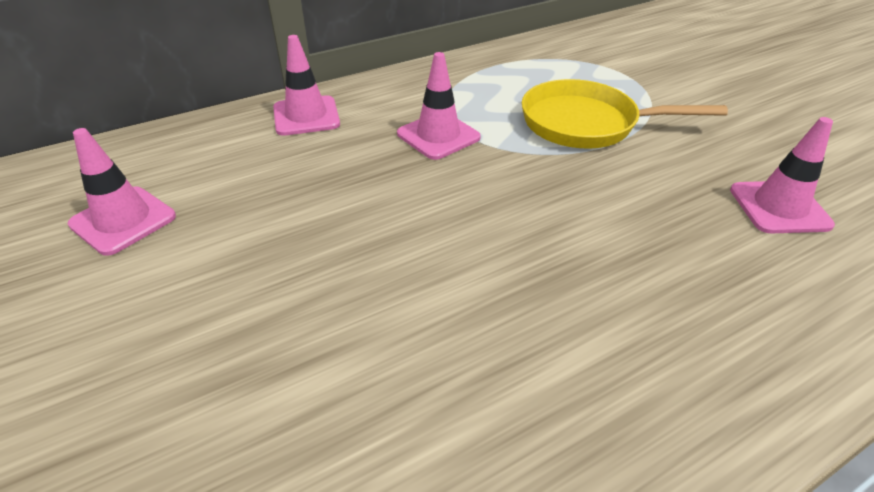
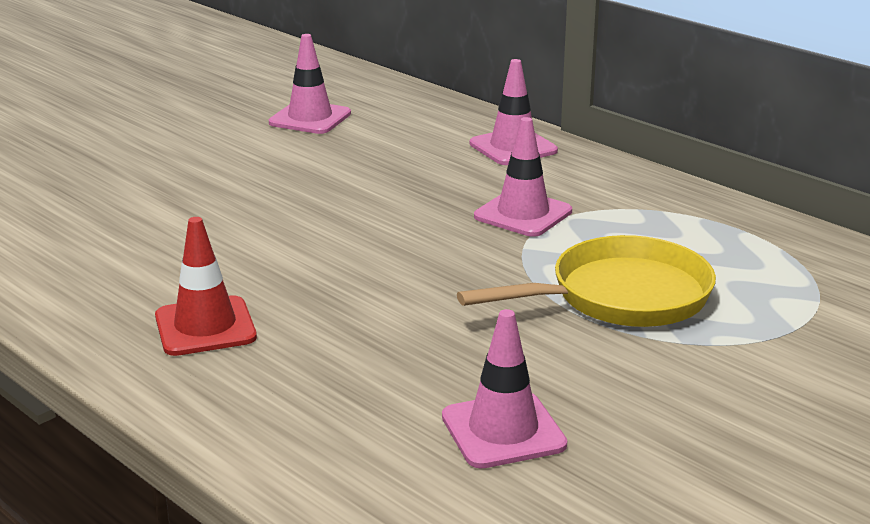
camera: 75 degrees right, 15 degrees down
yellow pan [522,79,728,149] -> yellow pan turned 75 degrees clockwise [457,235,716,327]
none -> red traffic cone [155,217,257,356]

